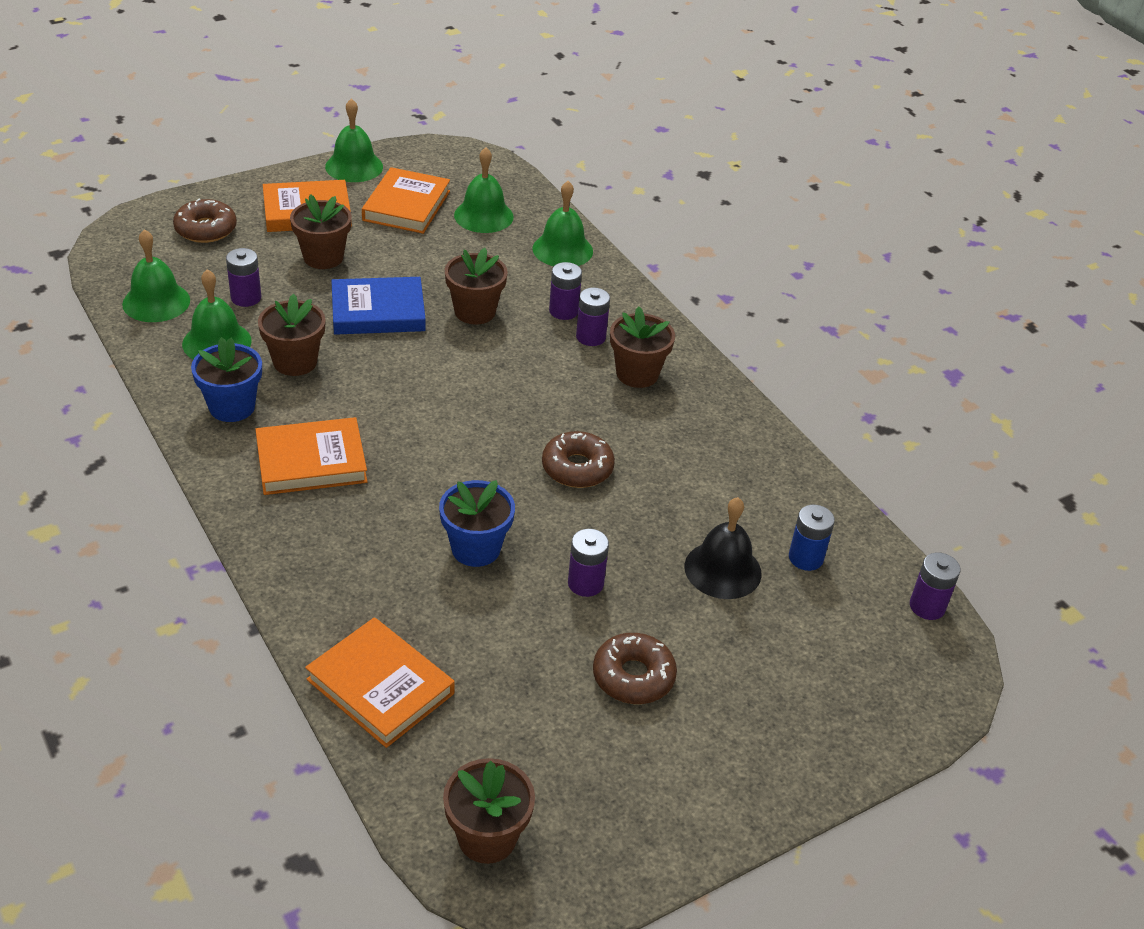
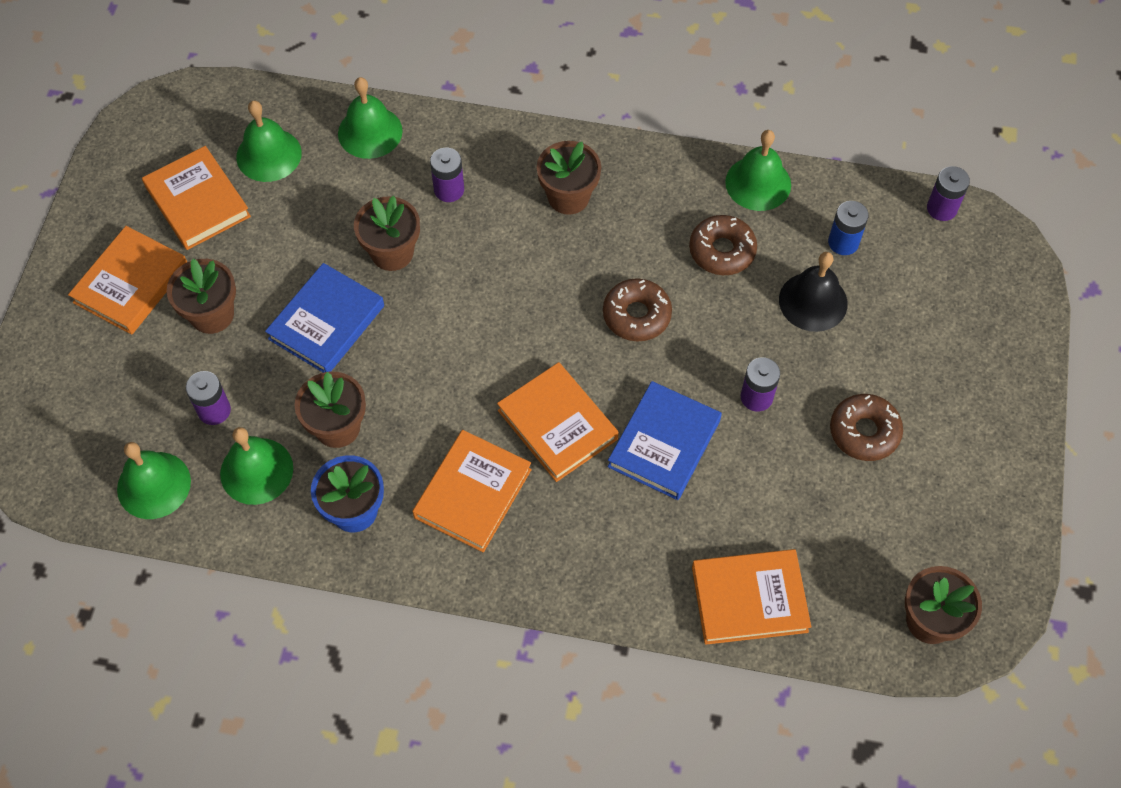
camera: 45 degrees left, 20 degrees up
brown donut [173,199,237,243] -> brown donut moved to [689,215,757,275]
green bell [325,98,383,182] -> green bell moved to [725,130,791,211]
blue flower pot [439,480,515,567] -> blue book [608,381,722,500]
purple battery [576,287,610,346] -> none
none -> orange book [497,362,619,482]

